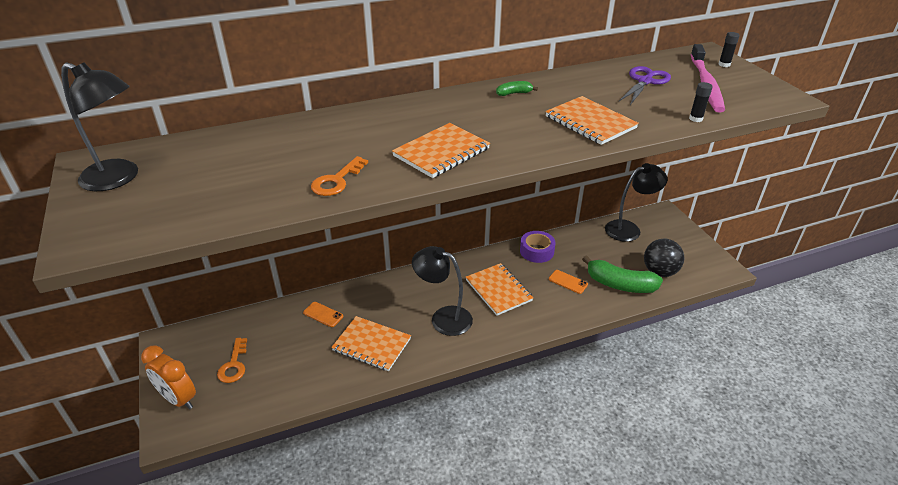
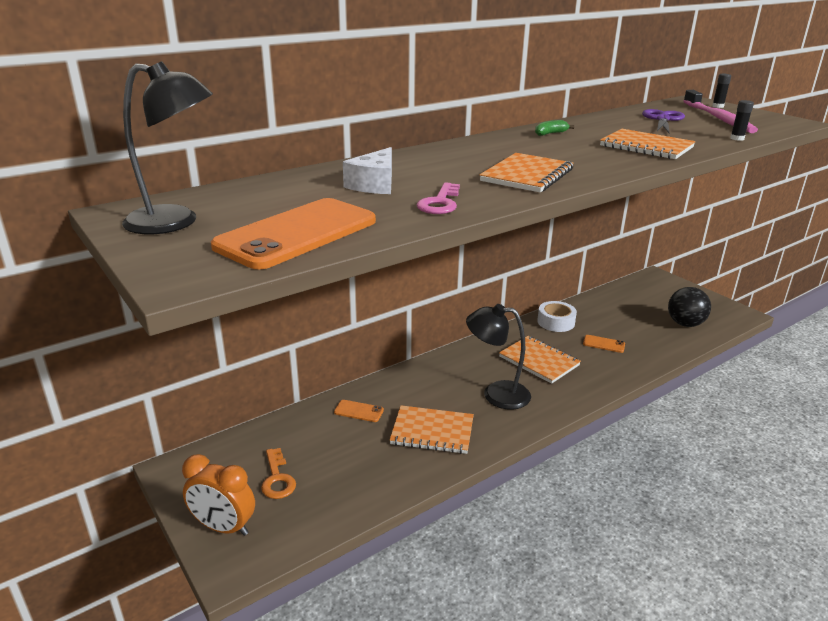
camera: 15 degrees left, 10 degrees down
orange key [311,156,368,196] -> pink key [417,182,460,214]
purple tape [520,231,556,263] -> white tape [537,301,577,332]
green banana [582,255,663,293] -> none
black lamp [605,163,668,242] -> none
none -> orange phone [211,198,376,269]
none -> white cheese [343,147,392,194]

